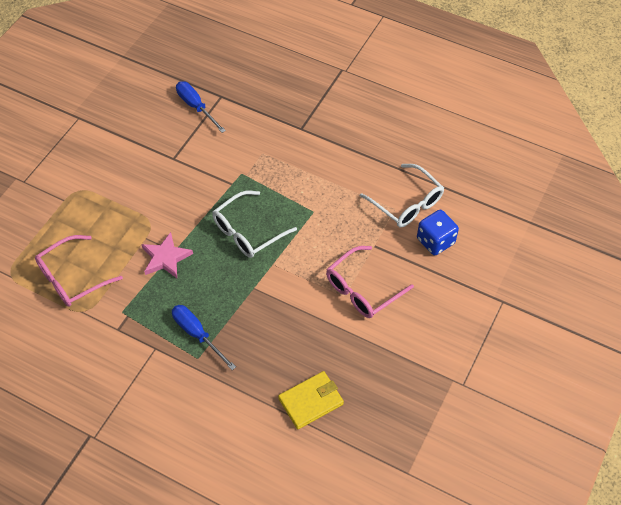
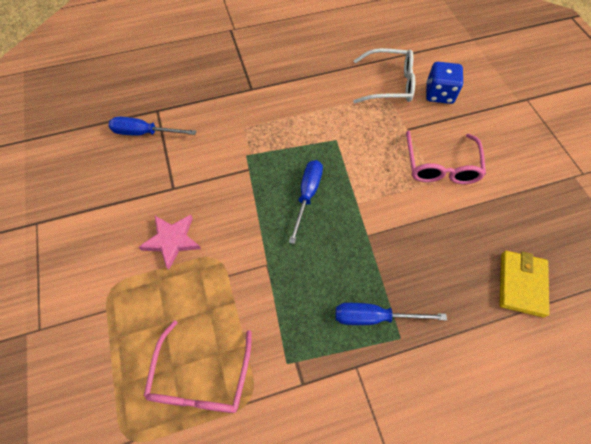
camera: 45 degrees left, 5 degrees up
pink star [141,232,193,278] -> pink star moved to [139,215,201,270]
white glasses [212,191,297,258] -> blue screwdriver [289,160,323,244]

